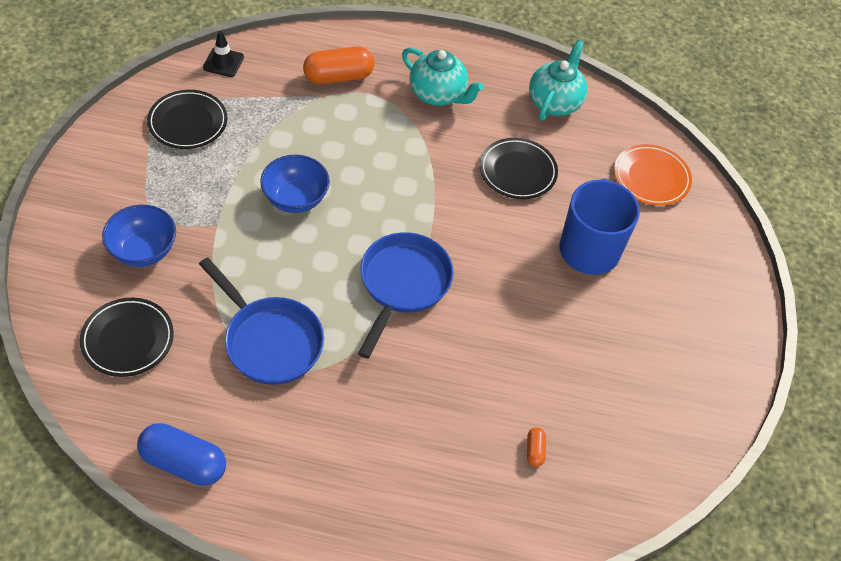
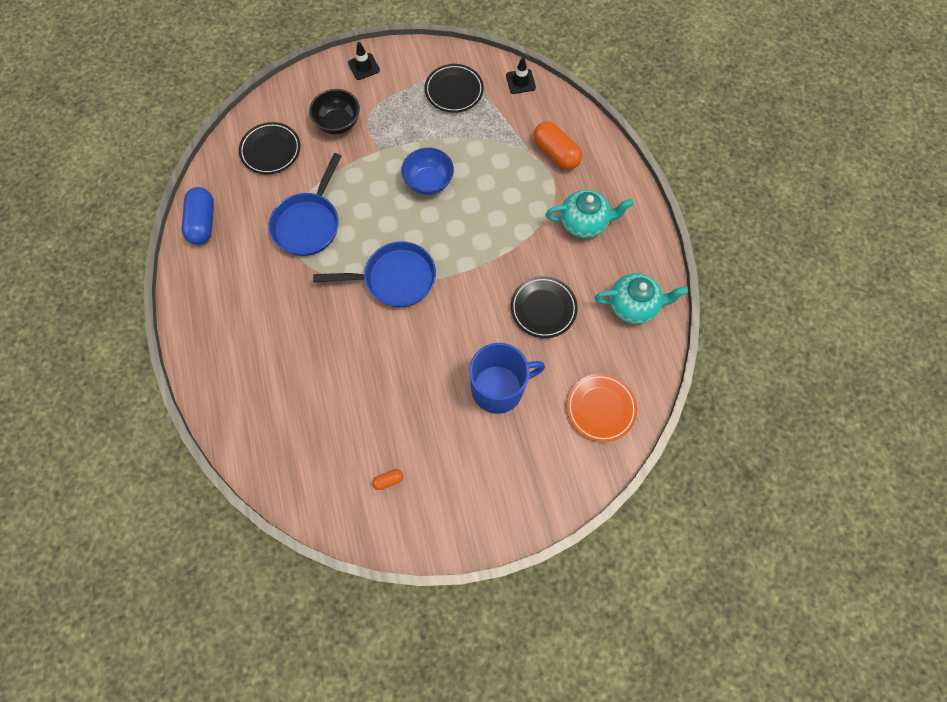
camera: 70 degrees right, 15 degrees up
blue bowl [102,205,176,267] -> black bowl [309,89,360,134]
turquoise teapot [402,47,484,106] -> turquoise teapot turned 105 degrees counterclockwise [546,190,634,239]
orange capsule [527,427,546,467] -> orange capsule moved to [372,469,403,490]
none -> black traffic cone [348,42,380,80]

